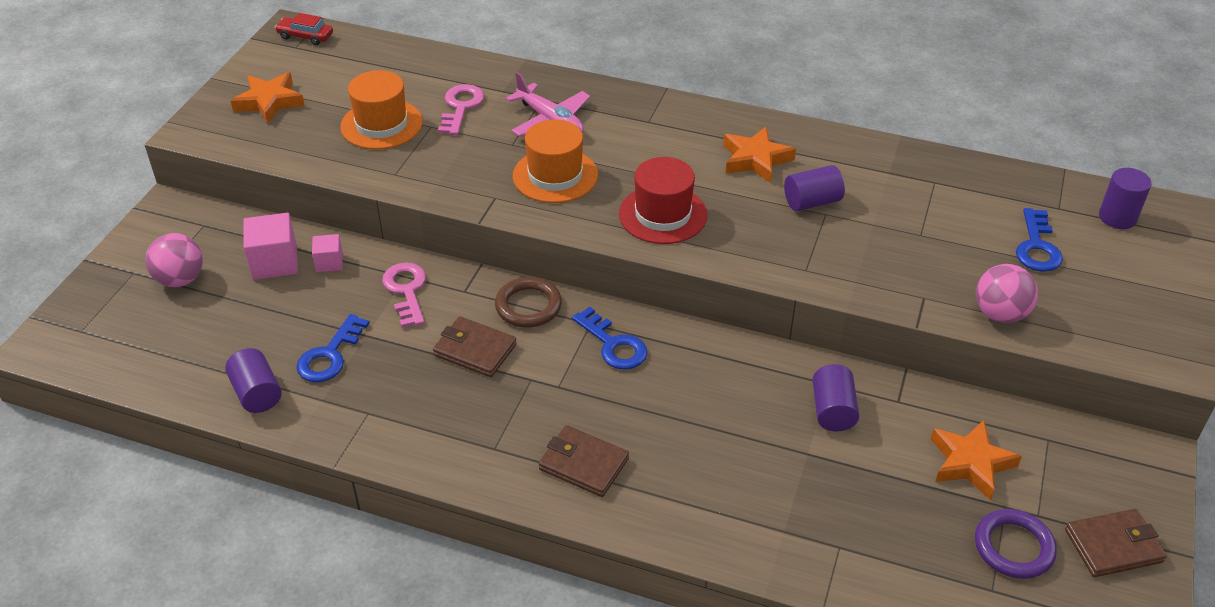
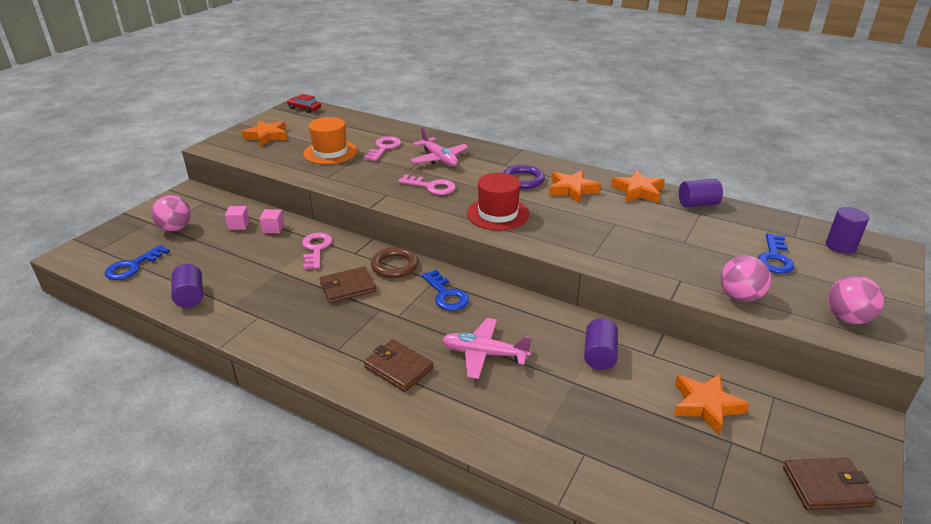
camera: 10 degrees right, 10 degrees down
pink cube [244,213,298,280] -> pink cube [225,206,250,230], size x0.59
blue key [296,314,370,382] -> blue key moved to [105,245,170,280]
brown wallet [433,316,517,377] -> brown wallet turned 60 degrees counterclockwise [320,266,376,303]
orange hat [513,119,598,203] -> pink key [398,174,456,195]
purple cylinder [784,165,845,211] -> purple cylinder moved to [679,179,723,207]
purple ring [975,509,1057,579] -> purple ring moved to [503,165,545,189]
none -> pink plane [442,318,532,379]
none -> orange star [611,170,665,203]
none -> pink ball [828,275,884,324]

